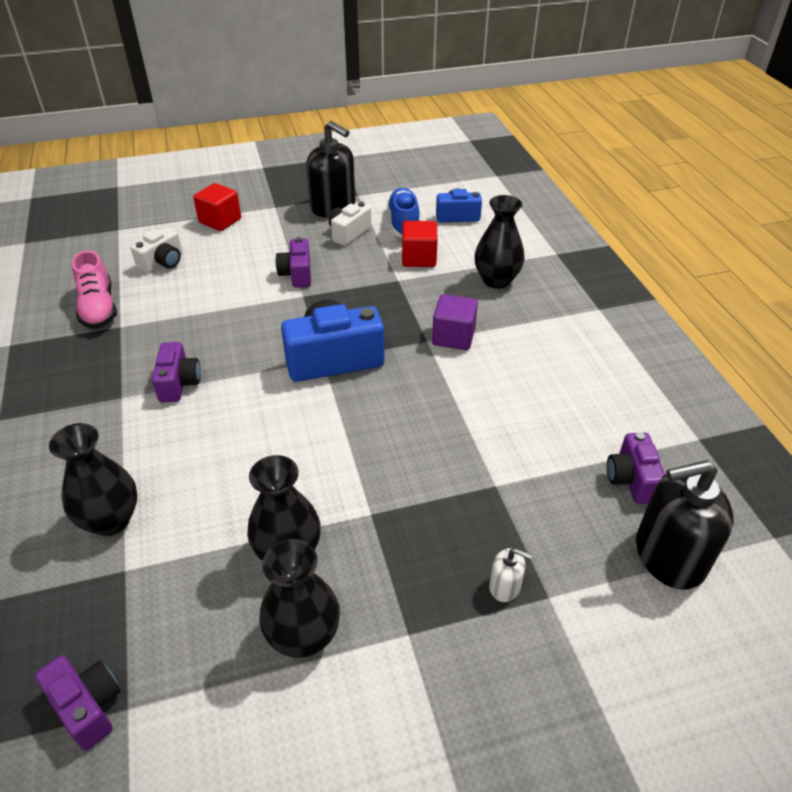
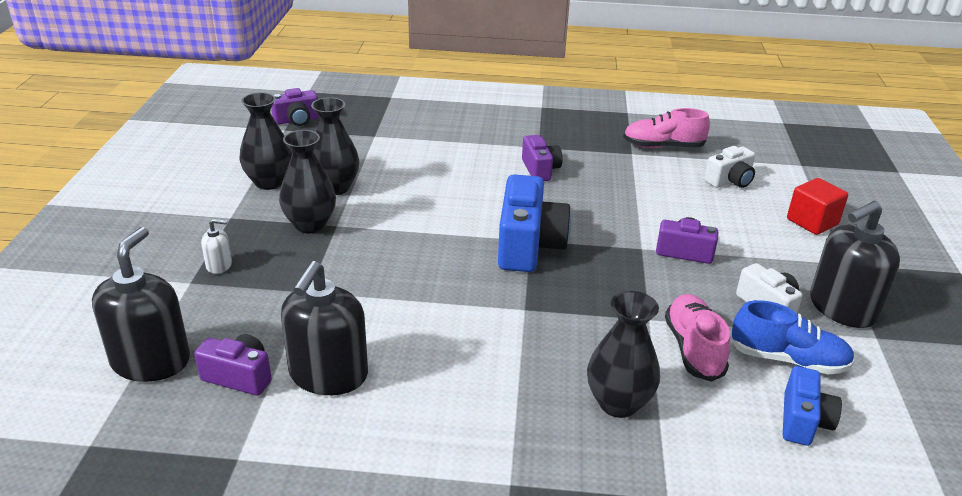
camera: 110 degrees right, 10 degrees down
black vase [49,423,137,536] -> black vase moved to [279,130,336,233]
white camera [131,227,182,274] -> white camera turned 90 degrees counterclockwise [704,146,755,188]
purple camera [152,342,201,403] -> purple camera turned 120 degrees counterclockwise [522,135,563,181]
red cube [402,221,438,267] -> pink shoe [665,294,730,382]
purple cube [432,294,478,350] -> none
white soap dispenser [489,548,532,602] -> white soap dispenser turned 135 degrees counterclockwise [201,219,232,274]
none -> black soap dispenser [281,261,368,395]

